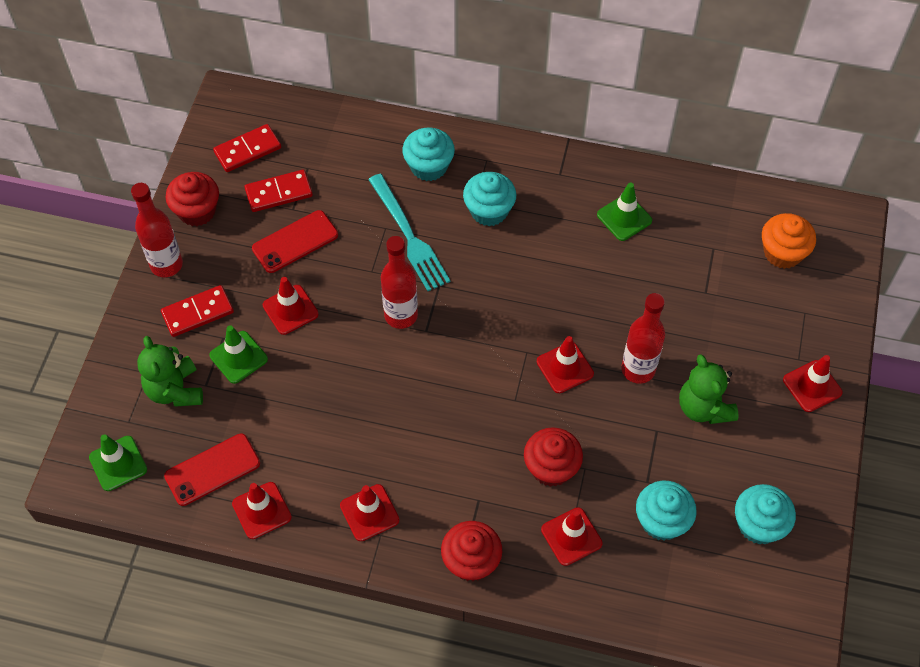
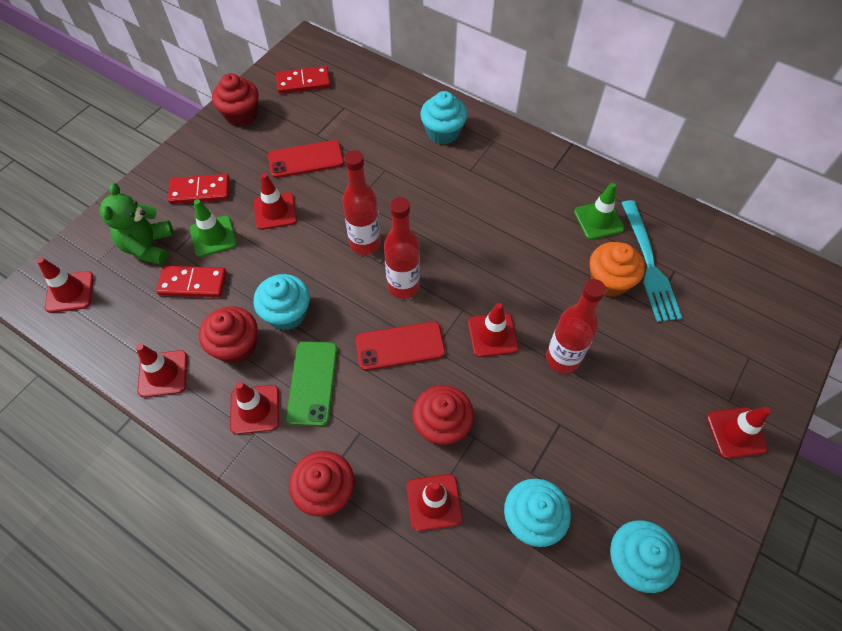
camera: 20 degrees right, 0 degrees up
green traffic cone [89,434,147,491] -> red traffic cone [37,258,94,313]
red bottle [131,183,183,277] -> red bottle moved to [384,197,420,299]
red phone [164,434,260,506] -> red phone moved to [356,322,445,371]
red domino [245,170,313,212] -> red domino moved to [156,266,227,297]
turquoise fork [368,174,450,291] -> turquoise fork moved to [622,200,682,322]
turquoise cupcake [463,172,516,226] -> turquoise cupcake moved to [253,274,310,330]
green teddy bear [679,354,739,424] -> none
orange cupcake [762,213,816,269] -> orange cupcake moved to [590,242,645,297]
none -> red cupcake [199,306,258,364]
none -> green phone [286,341,338,426]

